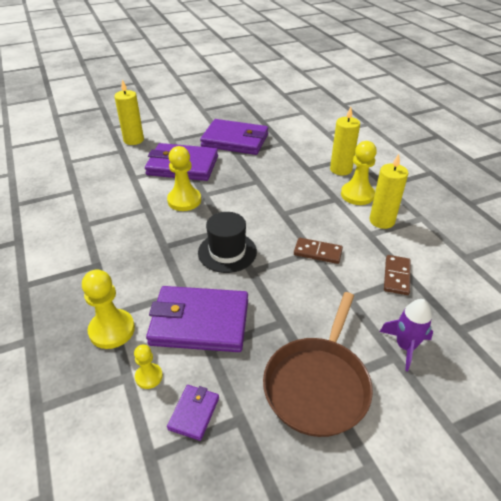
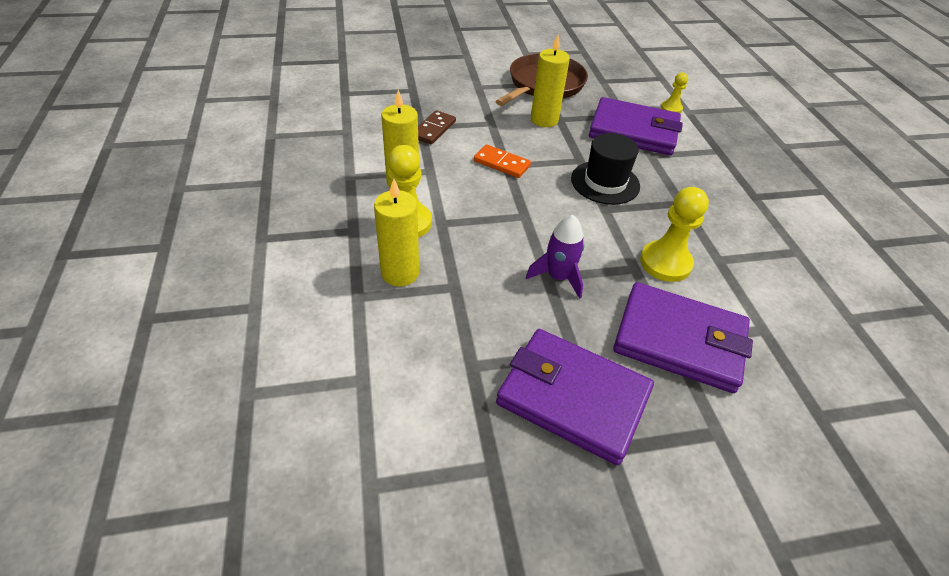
camera: 170 degrees left, 5 degrees up
yellow pawn [82,269,135,349] -> none
yellow candle [114,80,144,145] -> yellow candle moved to [531,35,570,127]
purple wallet [167,385,219,441] -> none
brown domino [294,238,343,264] -> orange domino [474,145,531,178]
purple rocket [380,299,433,371] -> purple rocket moved to [526,215,584,299]

